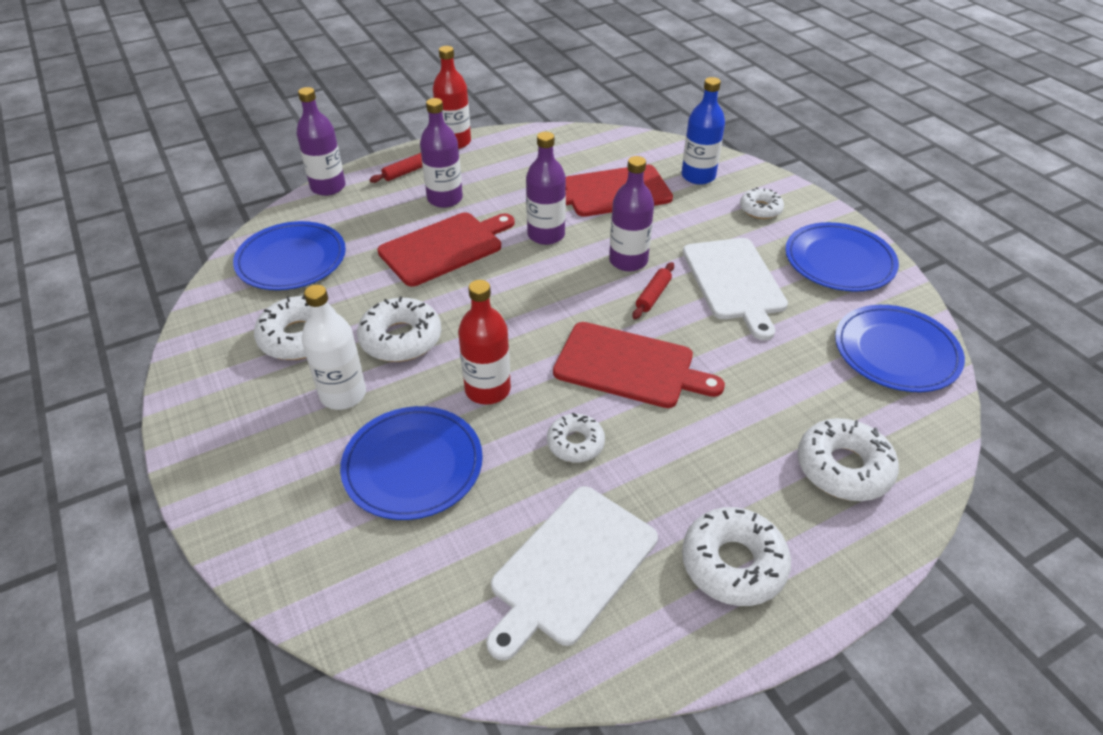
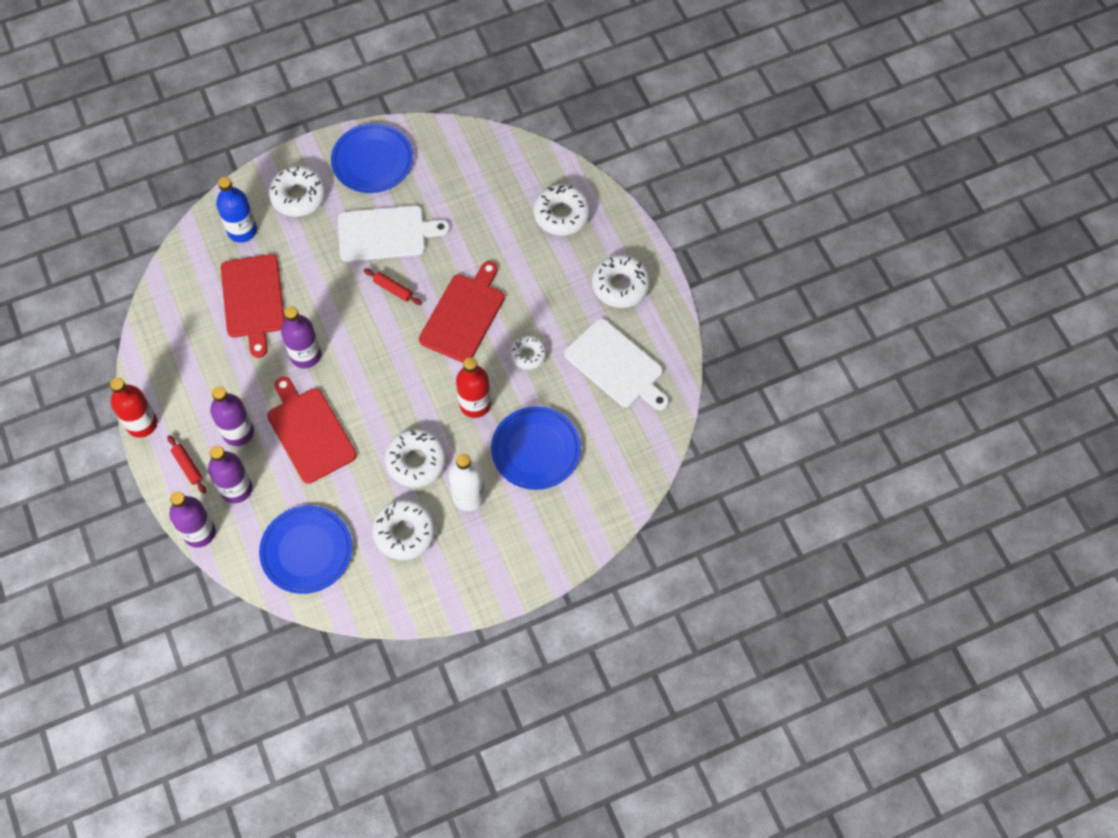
camera: 85 degrees left, 20 degrees up
purple bottle [609,156,654,271] -> purple bottle moved to [208,446,252,503]
white donut [740,187,784,219] -> white donut [269,166,326,217], size x1.61
blue plate [835,305,965,392] -> none

